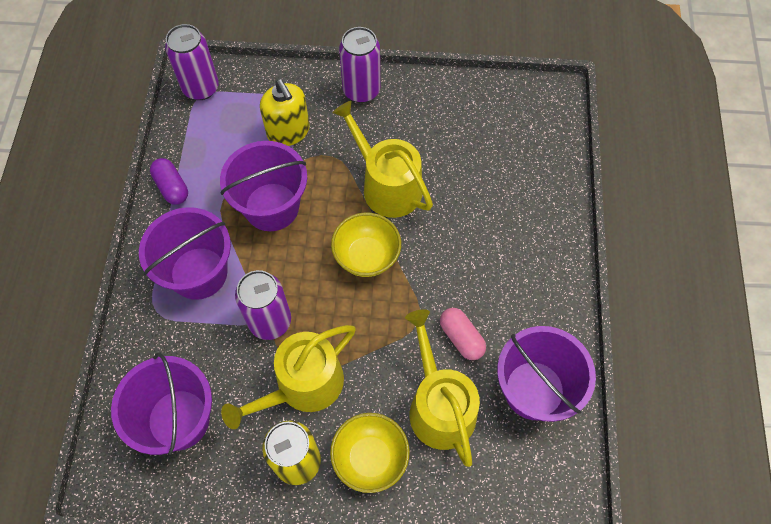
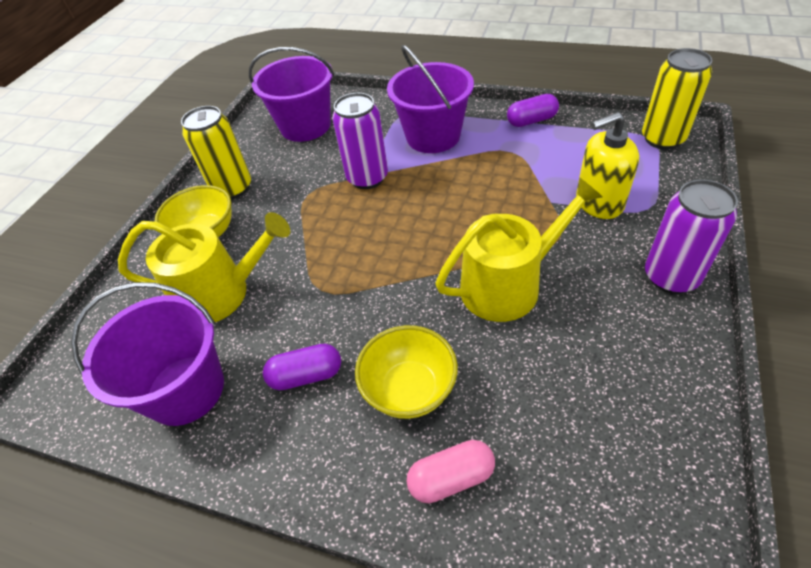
camera: 110 degrees right, 15 degrees down
purple can [165,24,219,100] -> yellow can [642,48,712,149]
purple bucket [220,141,307,231] -> none
yellow watering can [221,325,356,429] -> none
yellow bowl [331,212,401,277] -> yellow bowl moved to [355,325,458,419]
pink capsule [440,308,486,360] -> pink capsule moved to [406,440,495,503]
none -> purple capsule [263,344,341,390]

